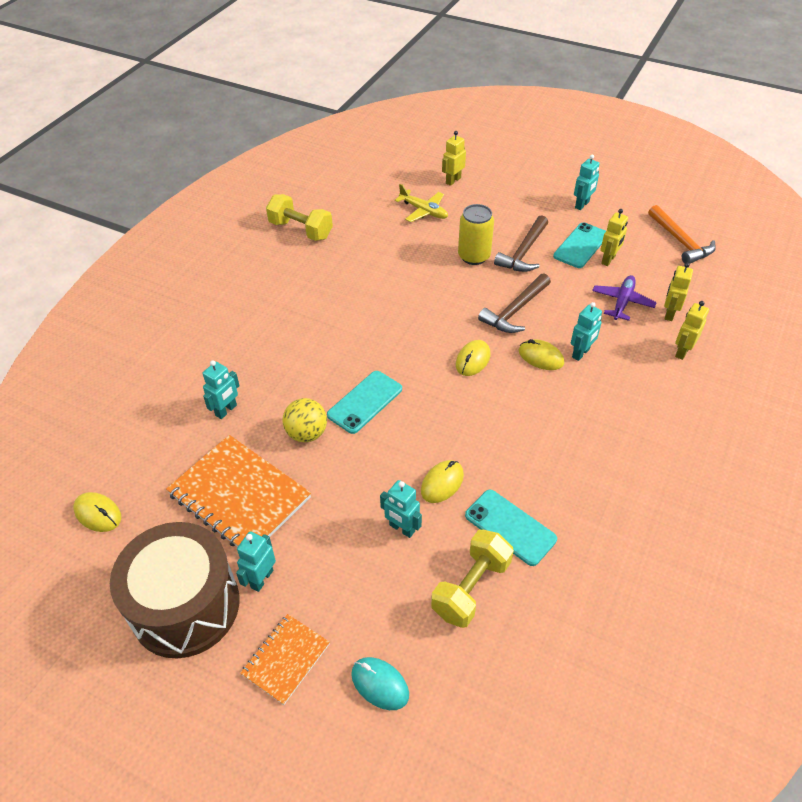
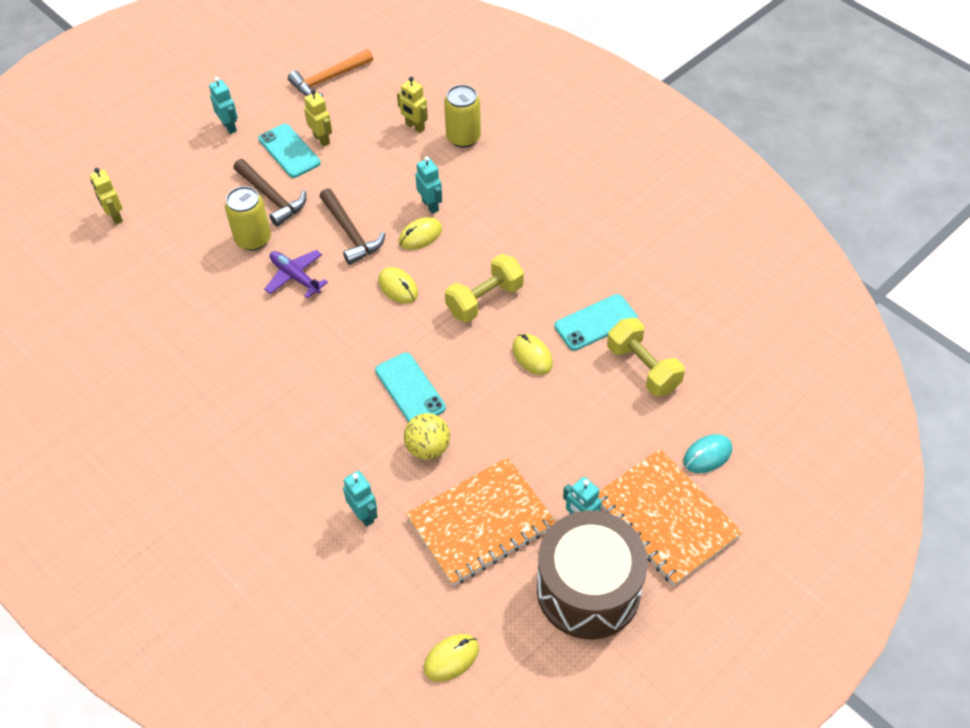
camera: 70 degrees left, 5 degrees up
orange notebook [240,614,330,705] -> orange notebook [598,449,743,586], size x1.83
yellow dumbbell [266,194,333,241] -> yellow dumbbell moved to [445,254,524,322]
turquoise robot [380,480,422,538] -> none
yellow plane [395,184,448,222] -> none
purple plane [592,275,657,321] -> purple plane moved to [264,250,328,298]
orange hammer [648,205,716,264] -> orange hammer turned 150 degrees clockwise [288,49,373,97]
yellow robot [675,301,709,360] -> yellow can [444,85,481,148]

